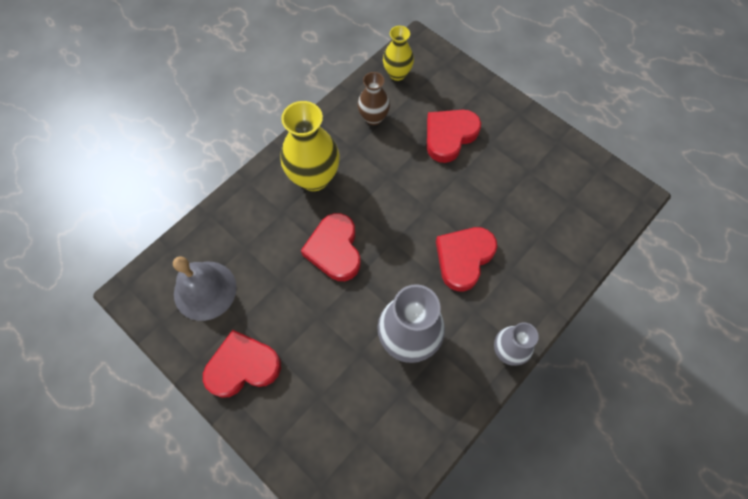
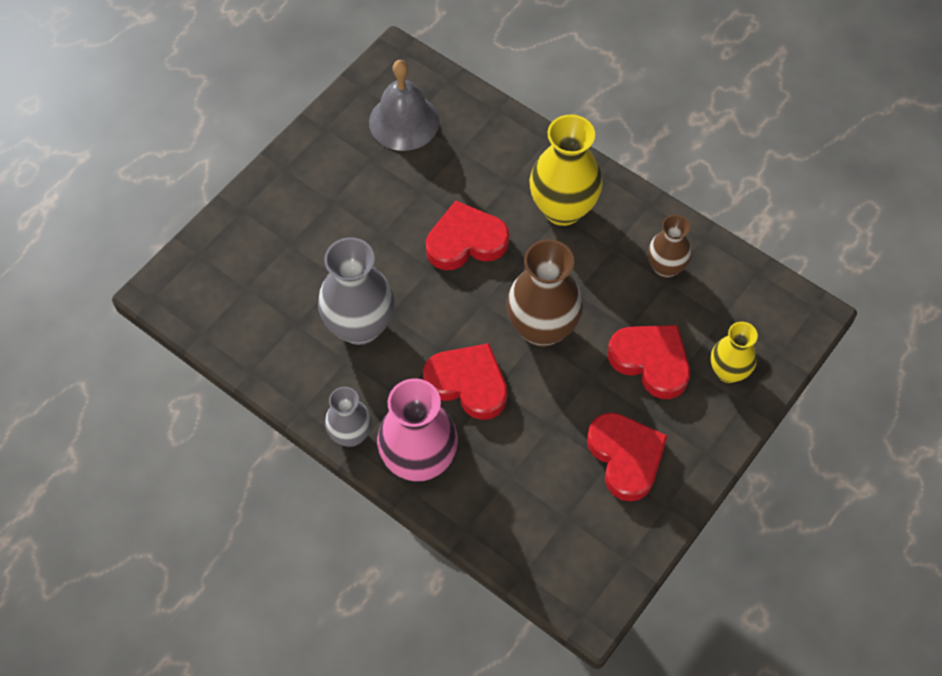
camera: 85 degrees right, 5 degrees down
red heart [203,330,281,398] -> red heart moved to [587,412,668,502]
yellow vase [383,26,414,81] -> yellow vase moved to [711,322,758,383]
none -> pink vase [377,378,458,482]
none -> brown vase [506,239,583,347]

